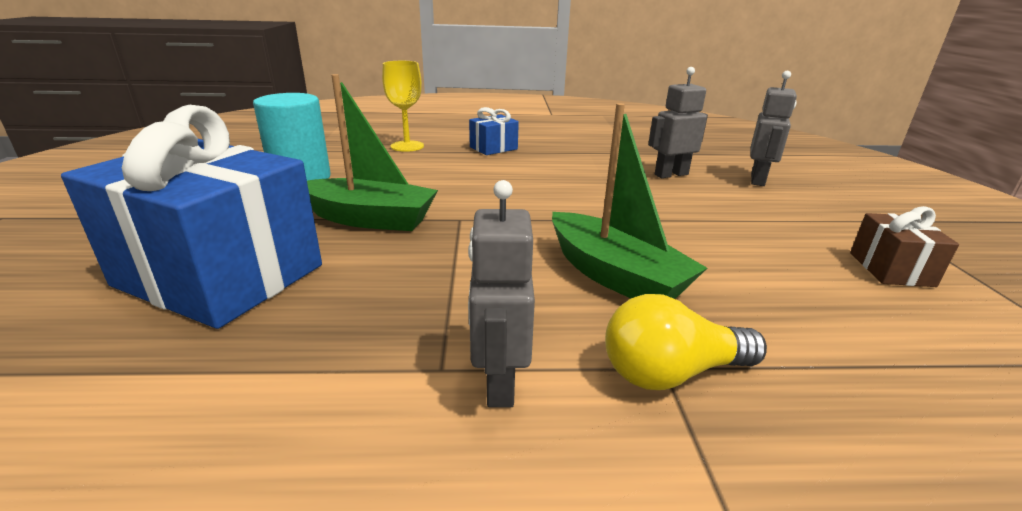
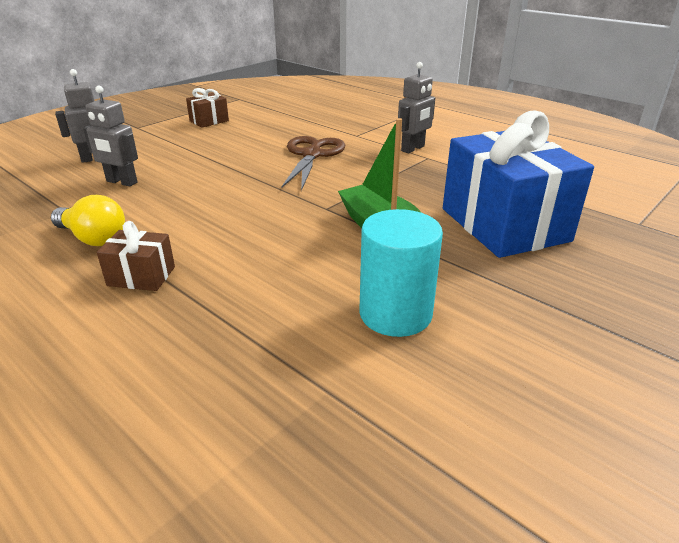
camera: 135 degrees left, 5 degrees up
yellow goblet [382,61,424,152] -> none
blue gift [469,107,519,155] -> brown gift [97,221,175,291]
green boat [552,103,707,299] -> brown scissors [282,136,345,191]
yellow light bulb [605,294,767,390] -> yellow light bulb moved to [51,195,125,246]

